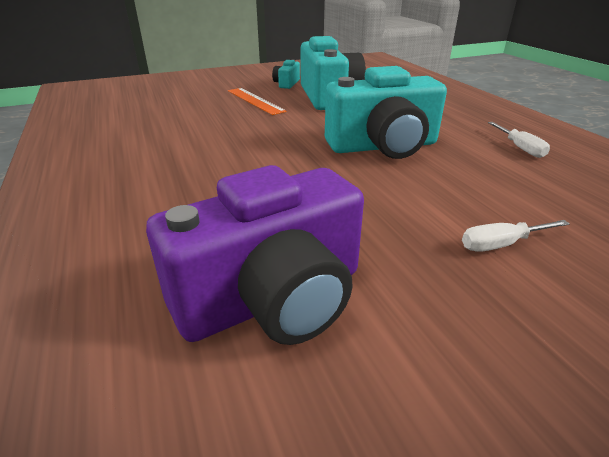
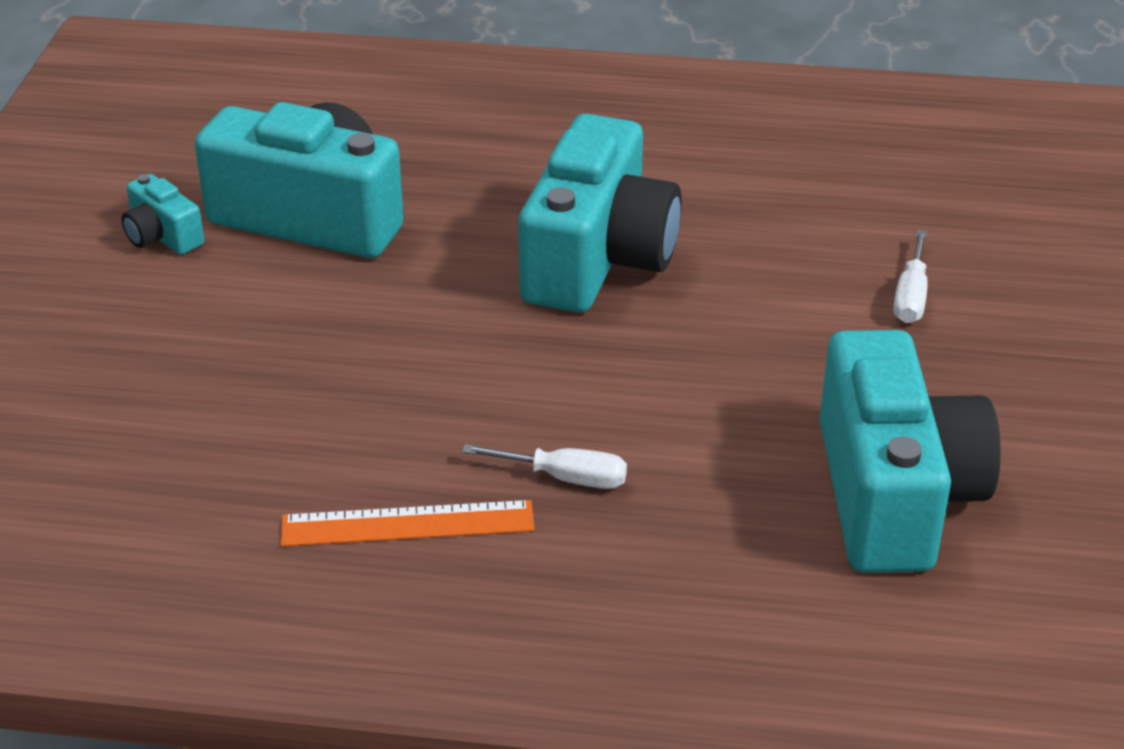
camera: 60 degrees left, 5 degrees up
purple camera [146,165,364,345] -> turquoise camera [820,330,1001,573]
orange ruler [228,88,286,115] -> orange ruler moved to [281,500,535,547]
white screwdriver [488,122,550,158] -> white screwdriver moved to [462,444,627,489]

